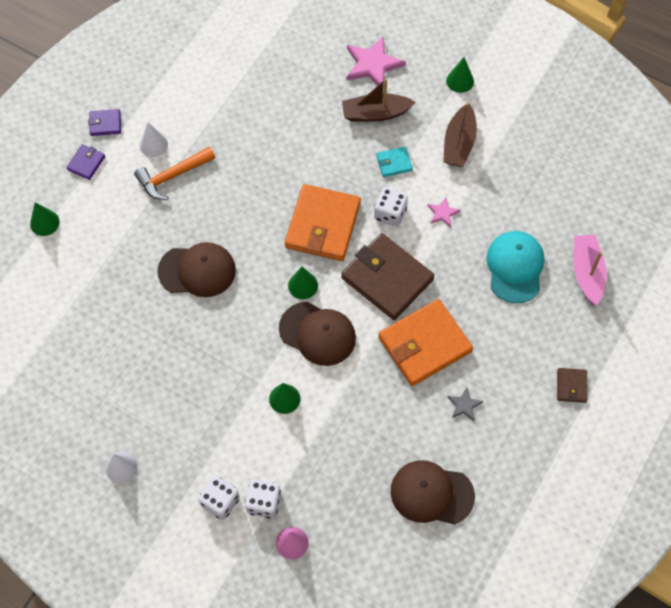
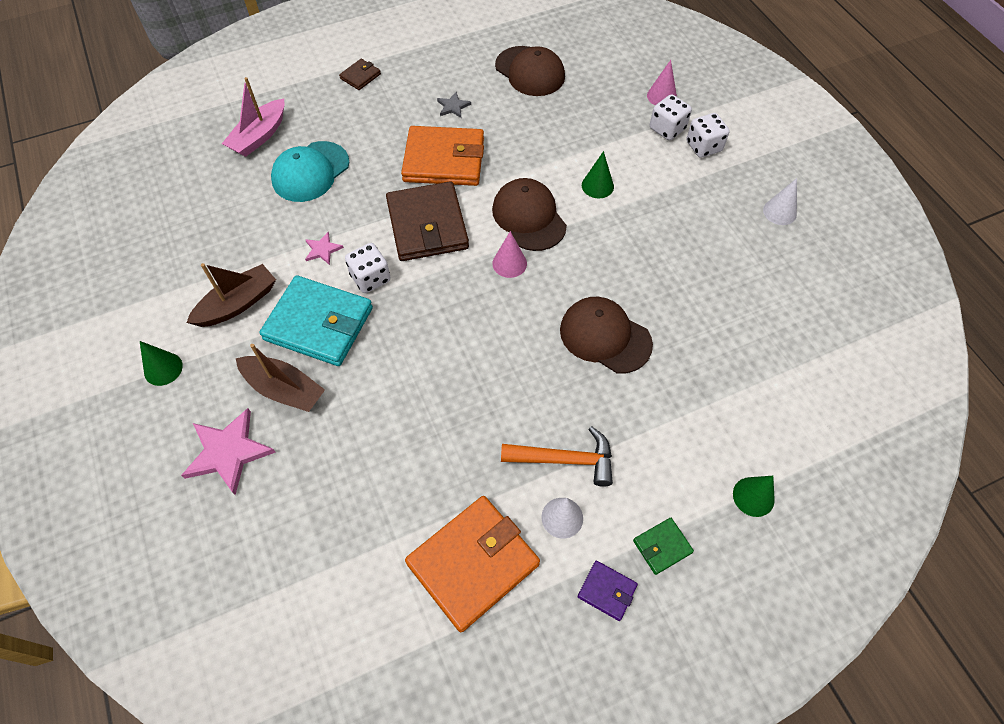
camera: 145 degrees left, 5 degrees down
purple wallet [66,144,105,180] -> green wallet [633,518,694,575]
orange wallet [285,184,361,261] -> orange wallet moved to [405,496,540,632]
green cone [288,267,318,299] -> pink cone [492,231,527,278]
turquoise wallet [376,147,413,177] -> turquoise wallet [259,275,373,366], size x2.21

